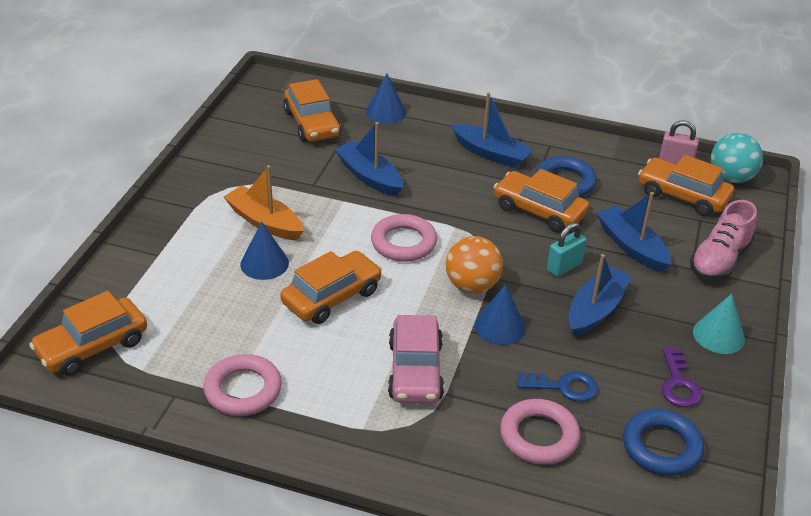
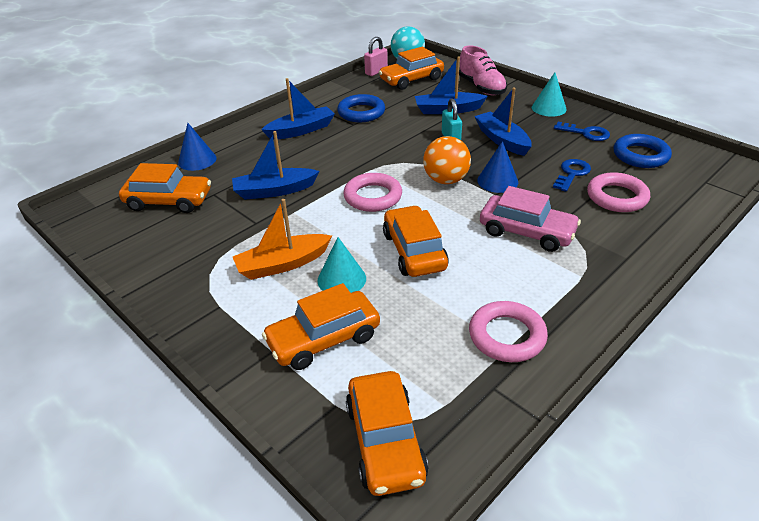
camera: 60 degrees left, 0 degrees up
blue cone [240,222,289,280] -> turquoise cone [318,237,366,293]
orange car [494,169,589,233] -> orange car moved to [262,283,380,370]
purple key [662,347,702,408] -> blue key [554,122,610,141]

